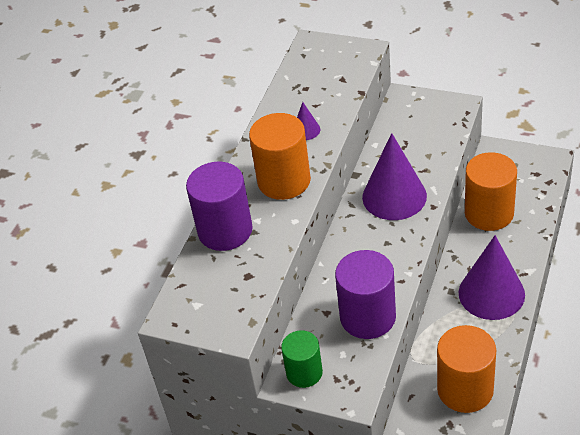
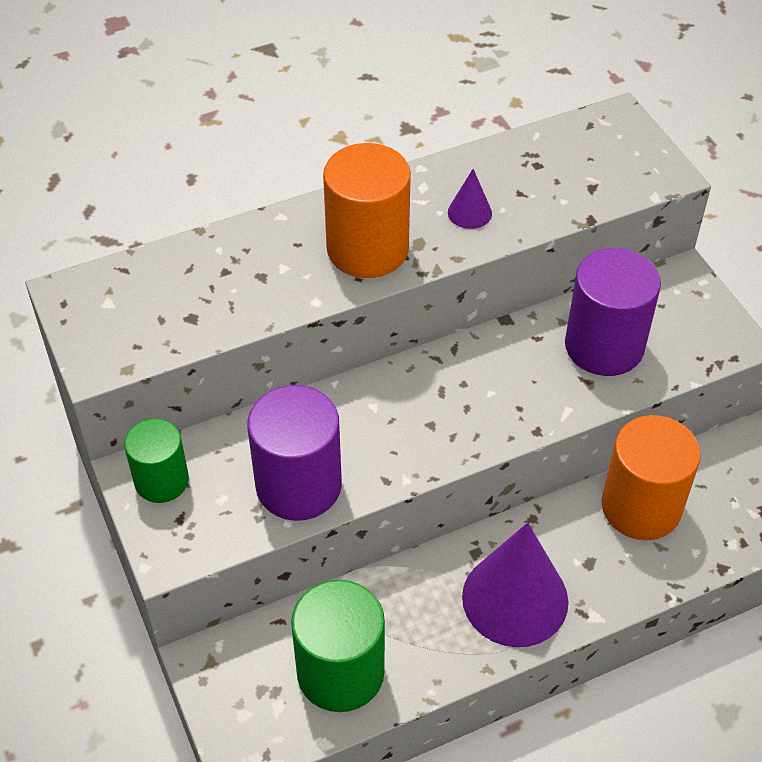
camera: 40 degrees right, 5 degrees up
purple cylinder [186,162,253,251] -> purple cylinder moved to [565,248,661,376]
purple cone [362,133,427,220] -> none
orange cylinder [437,325,496,413] -> green cylinder [291,580,385,712]

